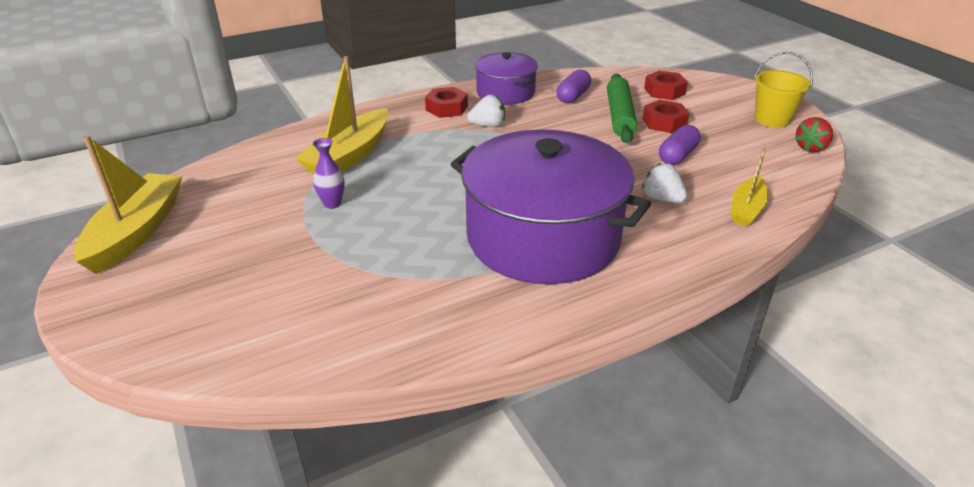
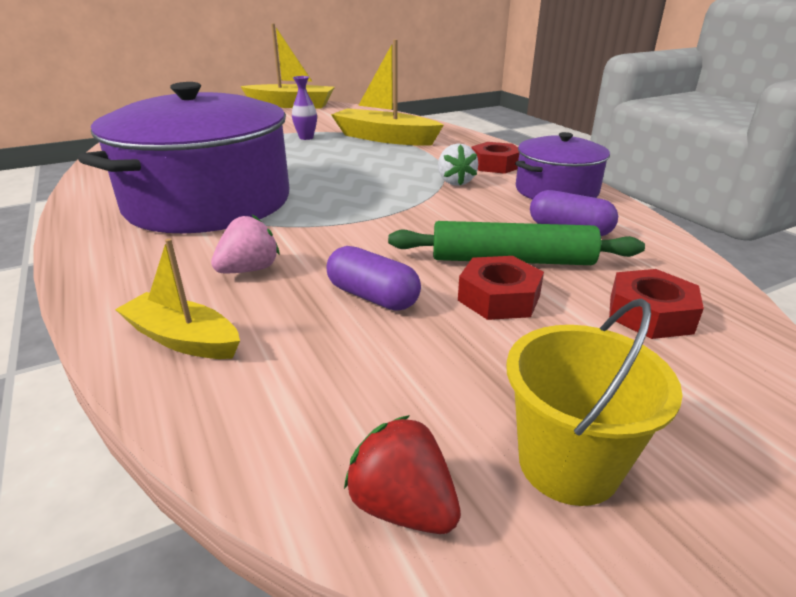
camera: 90 degrees right, 5 degrees down
white strawberry [642,163,687,203] -> pink strawberry [211,215,280,273]

